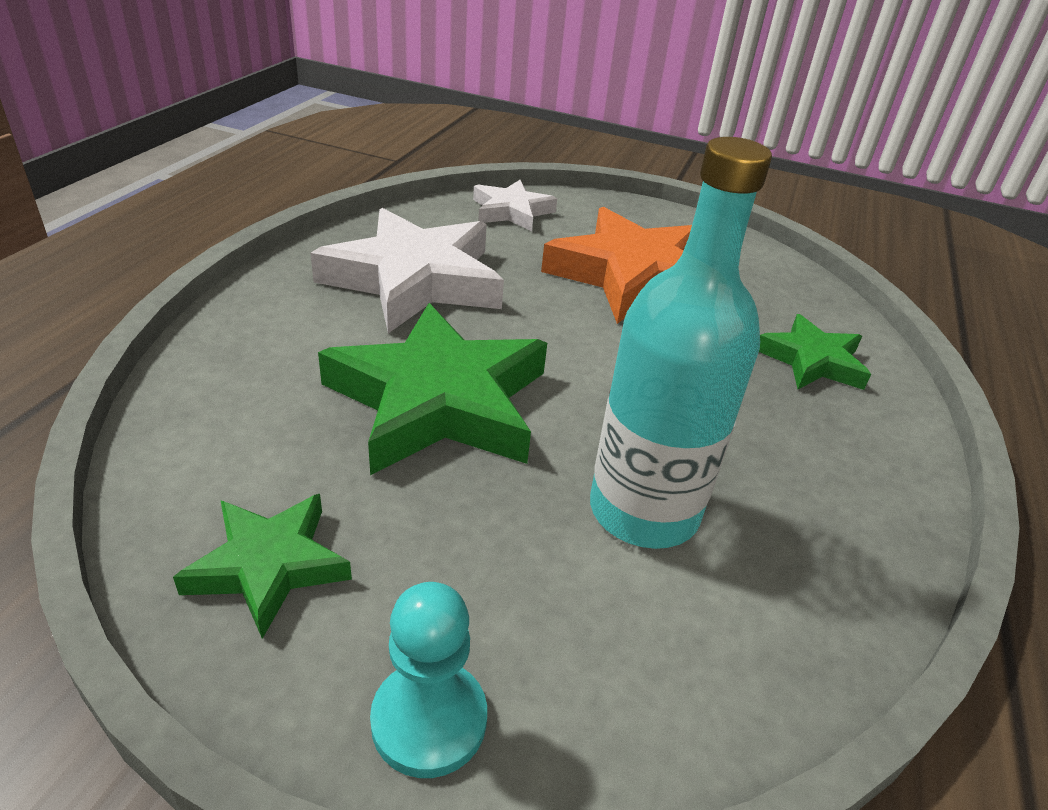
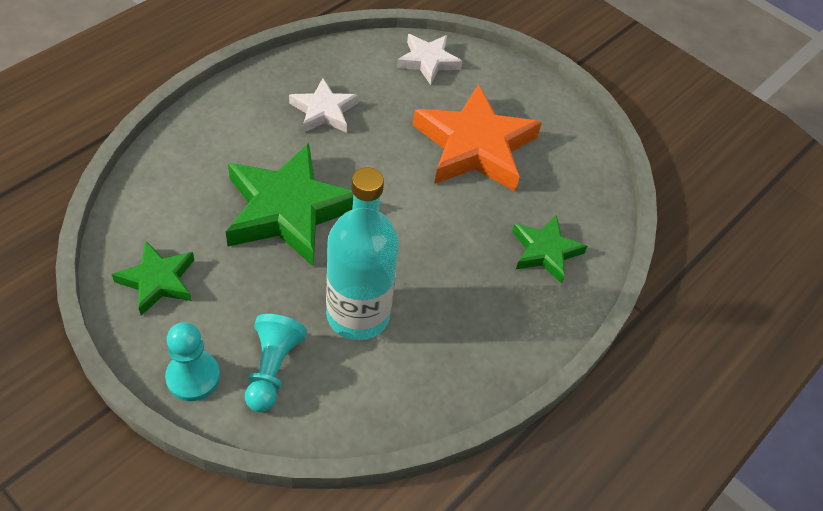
camera: 20 degrees right, 15 degrees up
white star [311,208,504,333] -> white star [289,78,358,133], size x0.54
none -> turquoise pawn [245,314,307,412]

